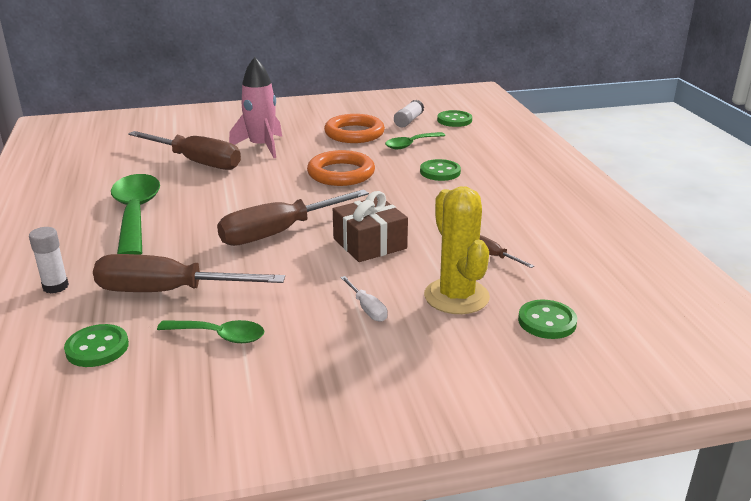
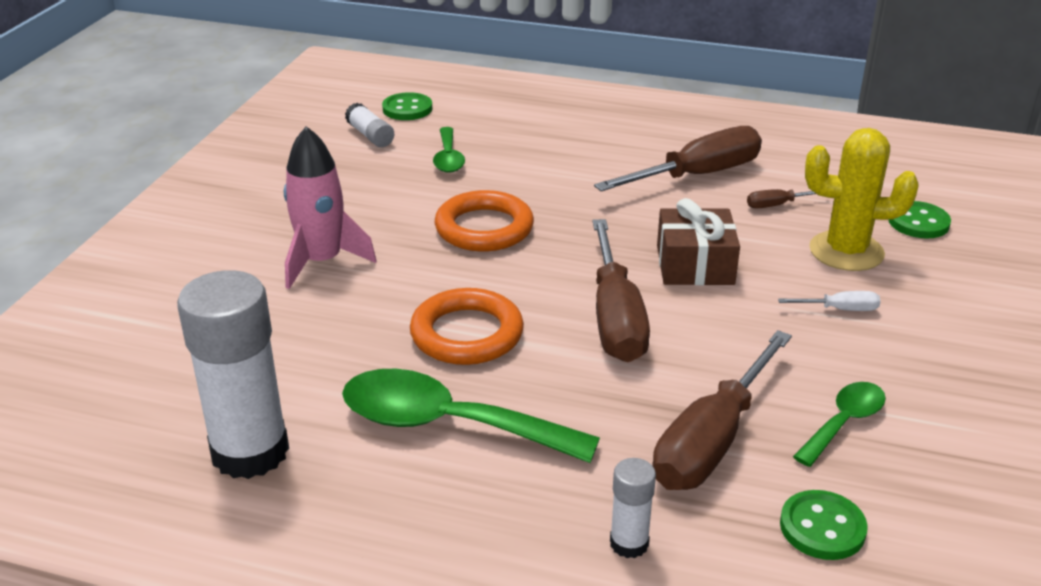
camera: 60 degrees left, 5 degrees up
brown screwdriver [128,131,241,170] -> brown screwdriver moved to [594,126,762,191]
orange ring [324,114,385,143] -> orange ring moved to [410,288,524,365]
green button [420,159,461,181] -> none
none -> white glue stick [177,270,289,479]

